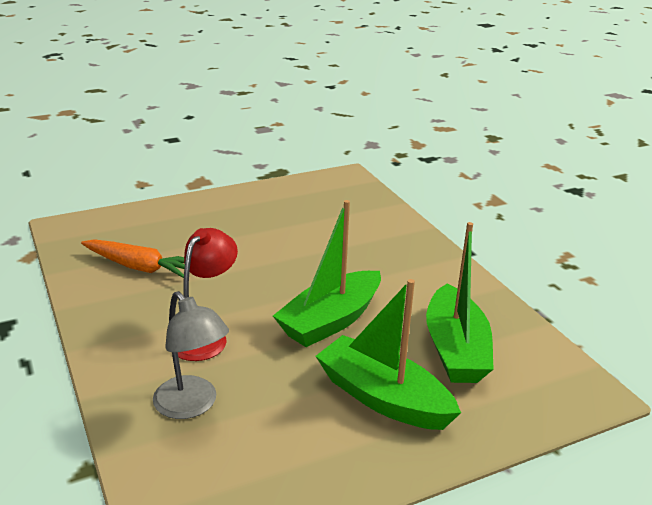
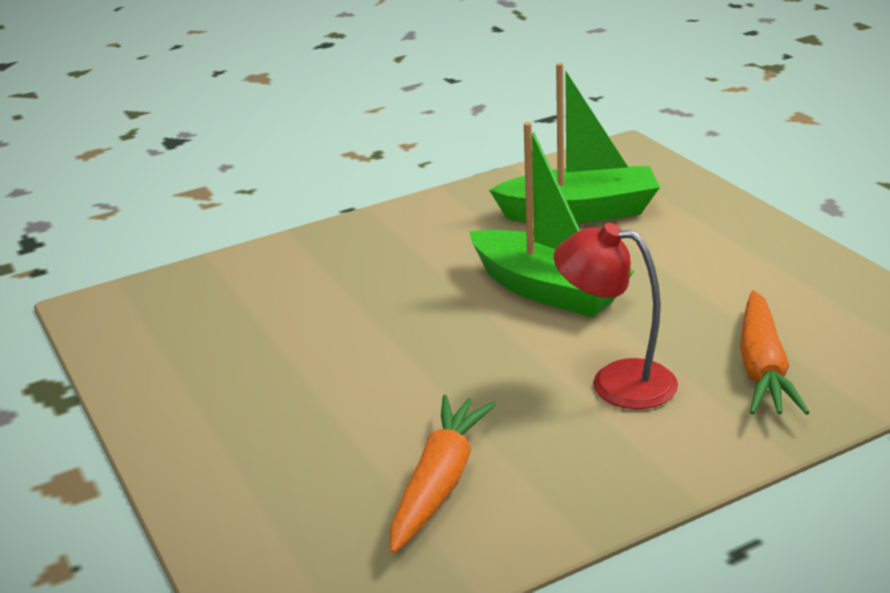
camera: 90 degrees left, 0 degrees up
grey lamp [153,291,229,419] -> orange carrot [740,290,810,415]
green boat [316,279,461,430] -> none

